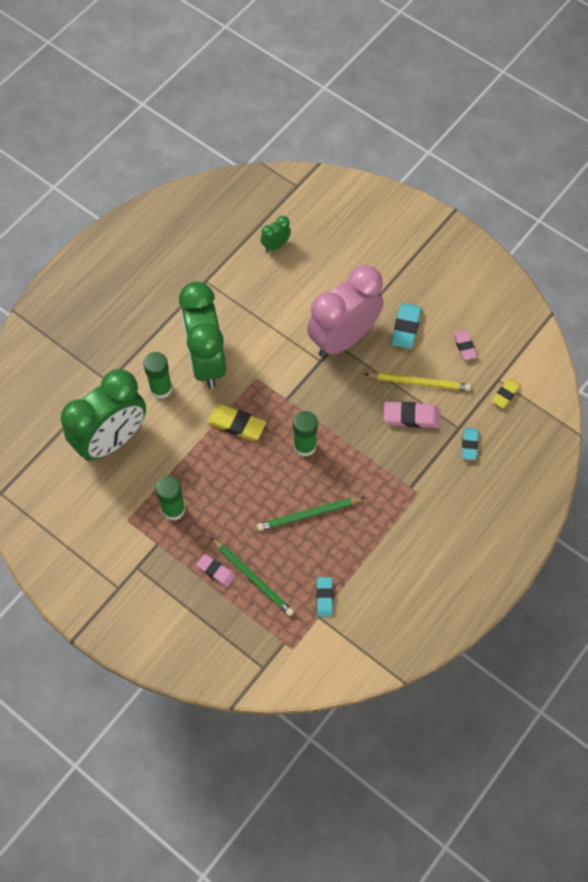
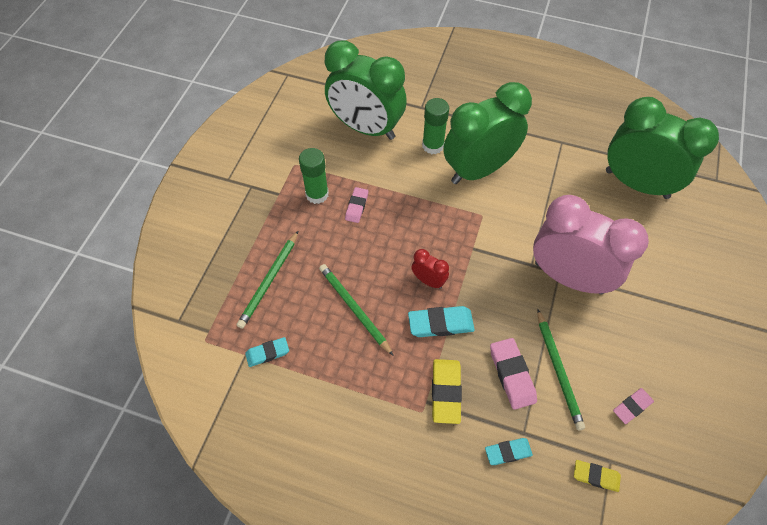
camera: 70 degrees right, 5 degrees down
pink eraser [196,554,235,587] -> pink eraser moved to [345,187,368,223]
yellow eraser [207,404,266,441] -> yellow eraser moved to [432,359,462,424]
green clock [261,216,291,253] -> green clock [606,97,719,199], size x2.43
green glue stick [293,411,318,457] -> red clock [411,249,449,289]
yellow pencil [365,372,471,391] -> green pencil [537,309,585,430]
turquoise eraser [391,303,422,349] -> turquoise eraser moved to [408,306,475,337]

